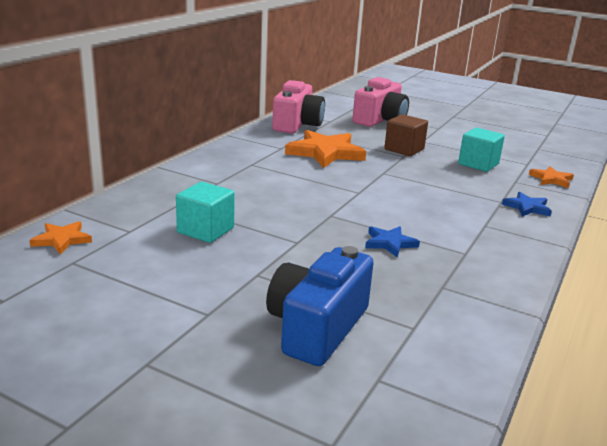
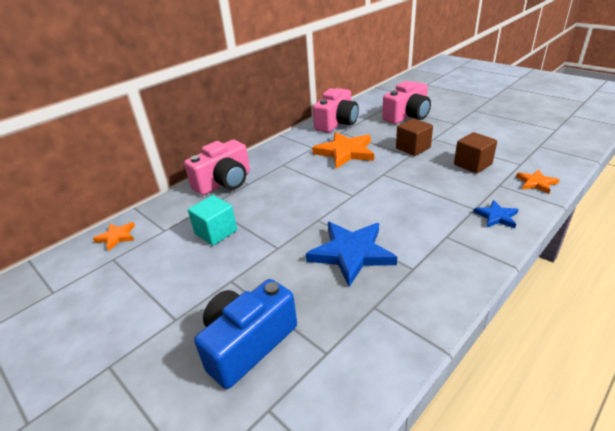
camera: 20 degrees right, 10 degrees up
blue star [365,226,420,258] -> blue star [306,222,397,287], size x1.93
turquoise cube [458,128,505,172] -> brown cube [454,132,497,174]
none -> pink camera [184,140,250,195]

